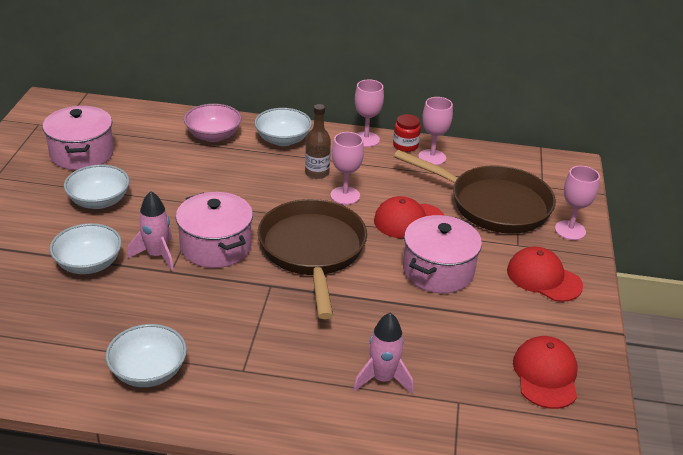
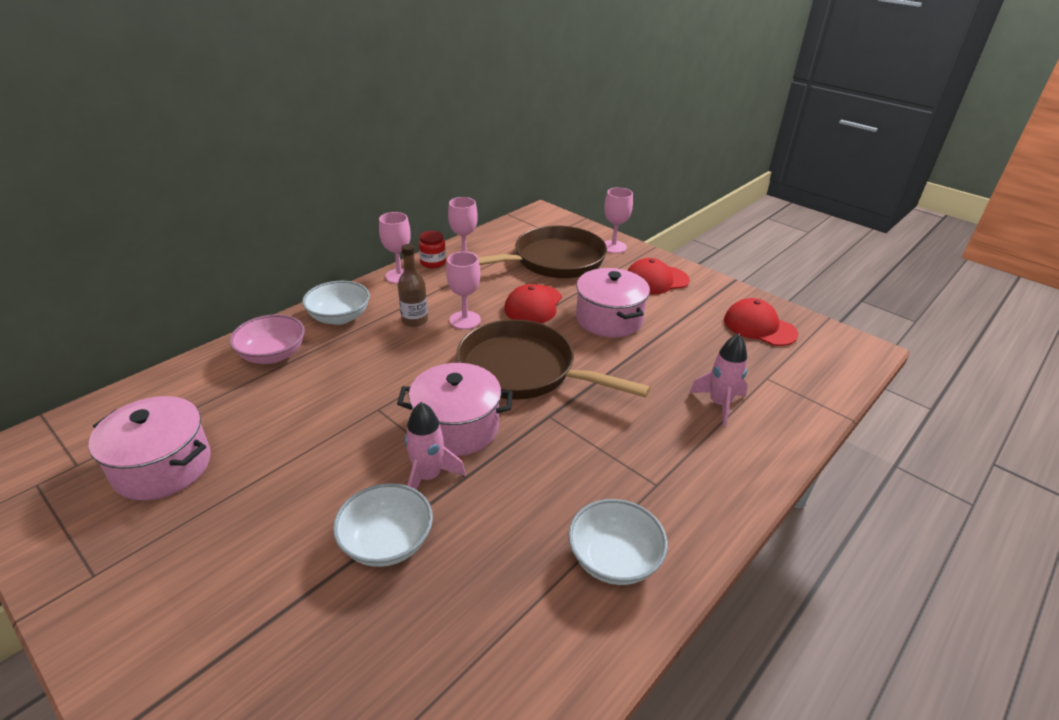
camera: 55 degrees left, 0 degrees up
white bowl [64,165,130,209] -> none

